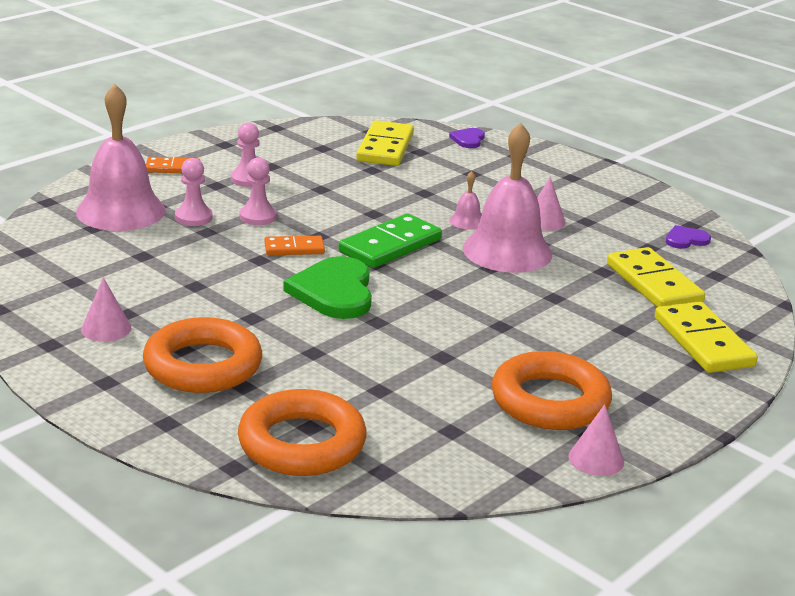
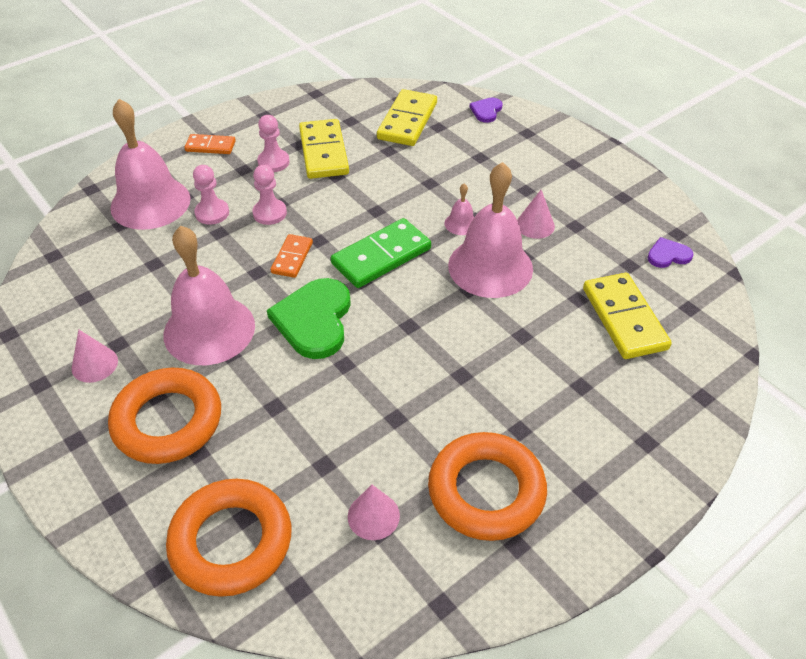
camera: 10 degrees right, 20 degrees up
orange domino [265,236,325,255] -> orange domino turned 75 degrees counterclockwise [271,234,313,278]
pink cone [569,404,624,476] -> pink cone moved to [348,485,400,540]
yellow domino [655,302,758,373] -> yellow domino moved to [299,119,349,179]
none -> pink bell [163,226,255,365]

